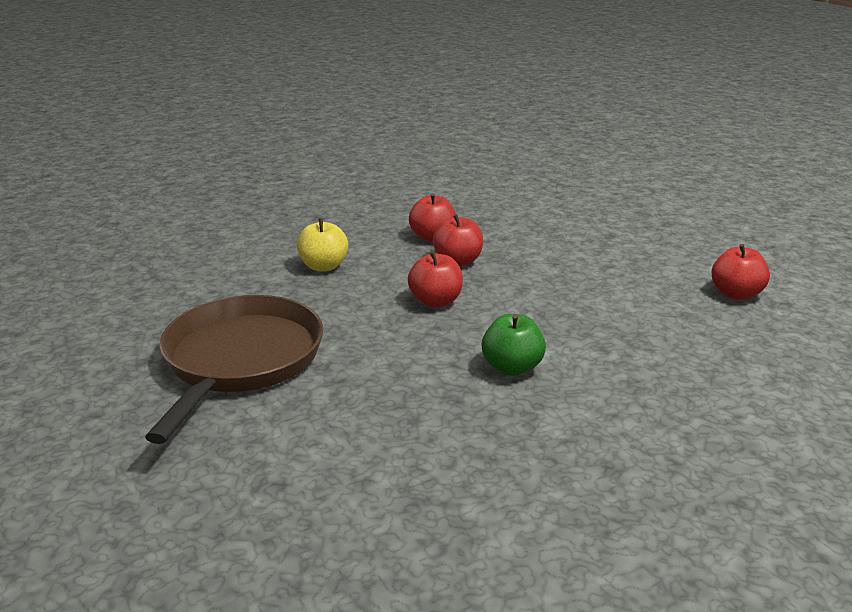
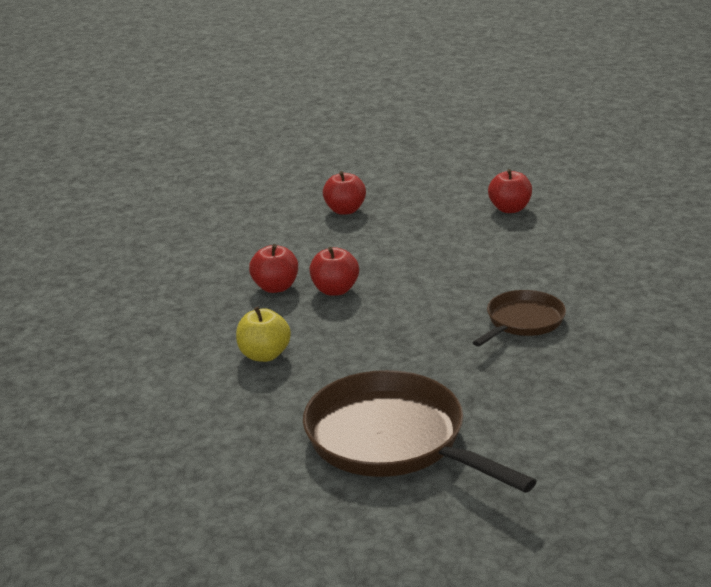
camera: 55 degrees left, 0 degrees up
red apple [408,251,463,307] -> red apple moved to [323,171,366,215]
green apple [482,314,546,376] -> brown pan [473,290,566,347]

